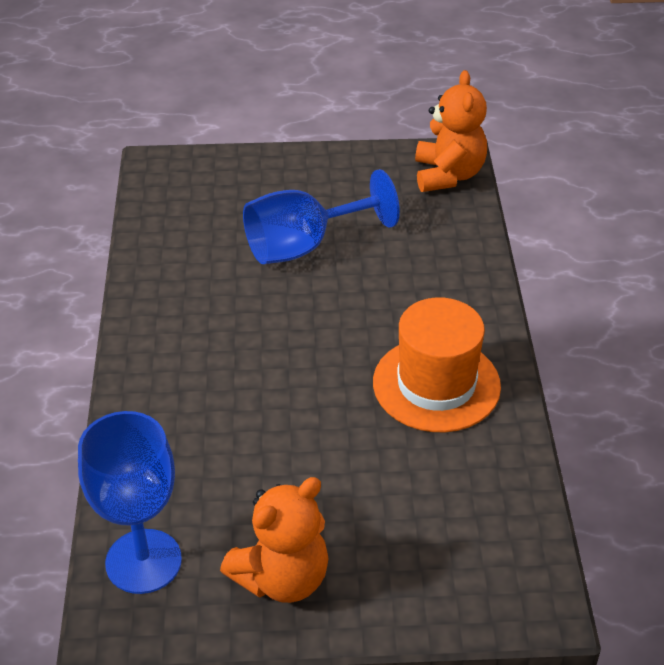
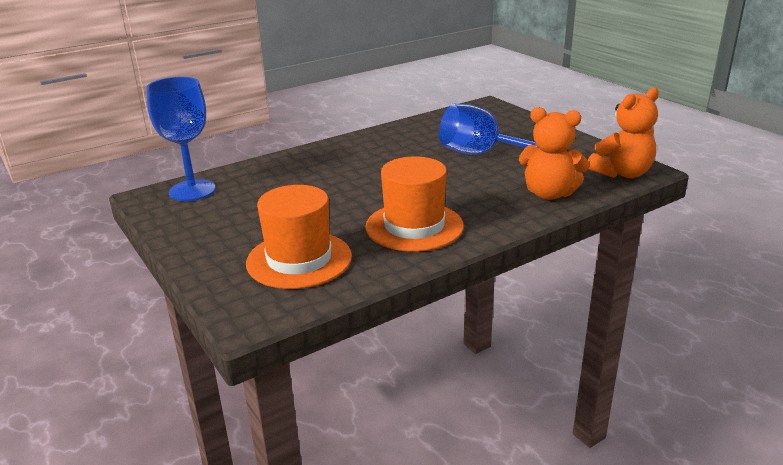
camera: 60 degrees right, 15 degrees down
orange teddy bear [220,477,329,603] -> orange teddy bear moved to [519,107,590,200]
none -> orange hat [246,185,352,289]

